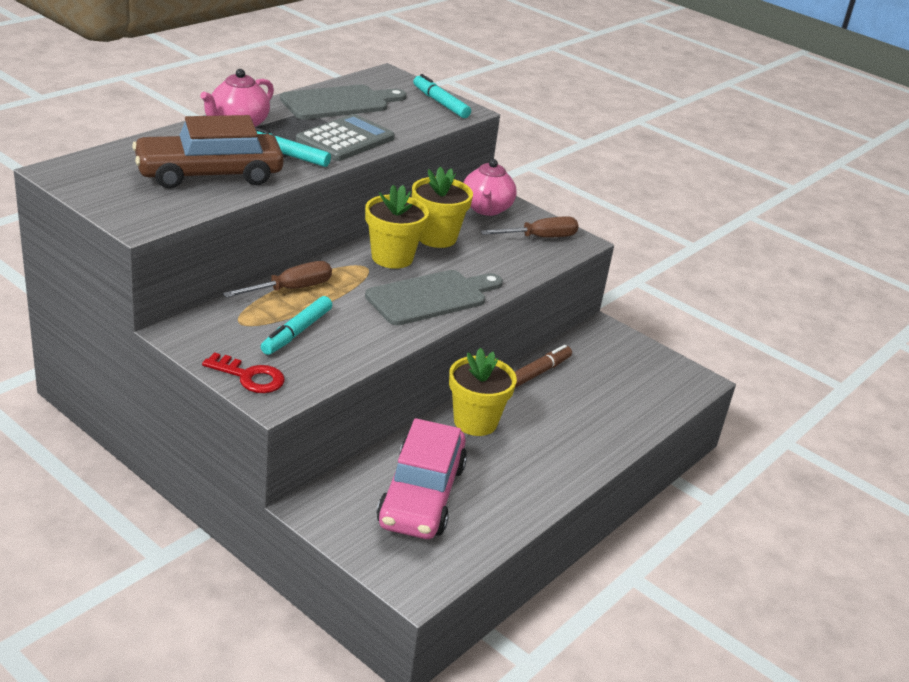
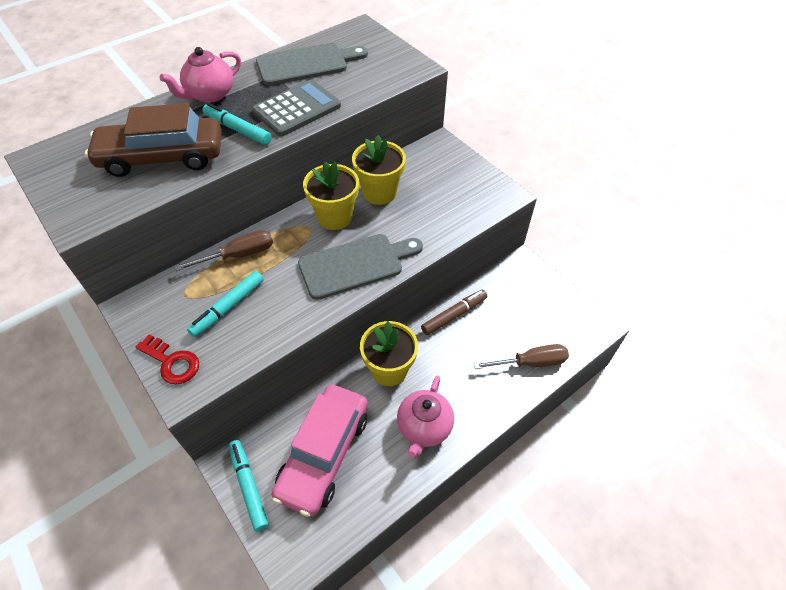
camera: 15 degrees right, 20 degrees up
turquoise marker [413,74,471,118] -> turquoise marker moved to [228,440,269,532]
pink teapot [463,159,517,216] -> pink teapot moved to [397,375,454,458]
brown screwdriver [481,216,579,238] -> brown screwdriver moved to [474,344,569,369]

